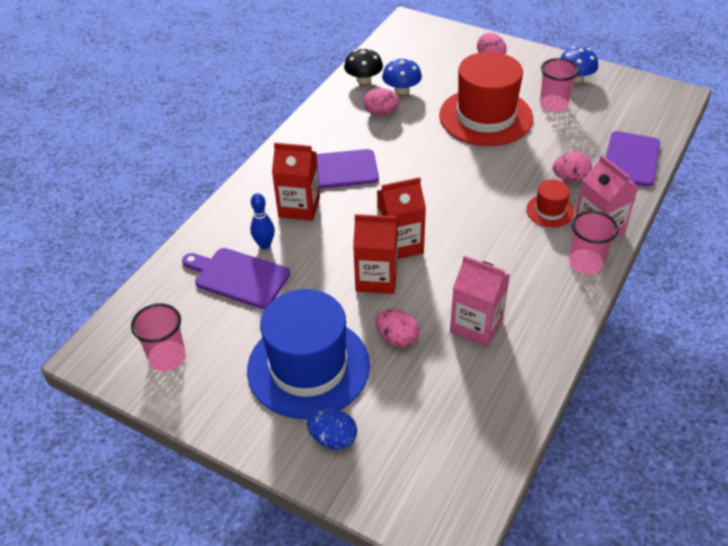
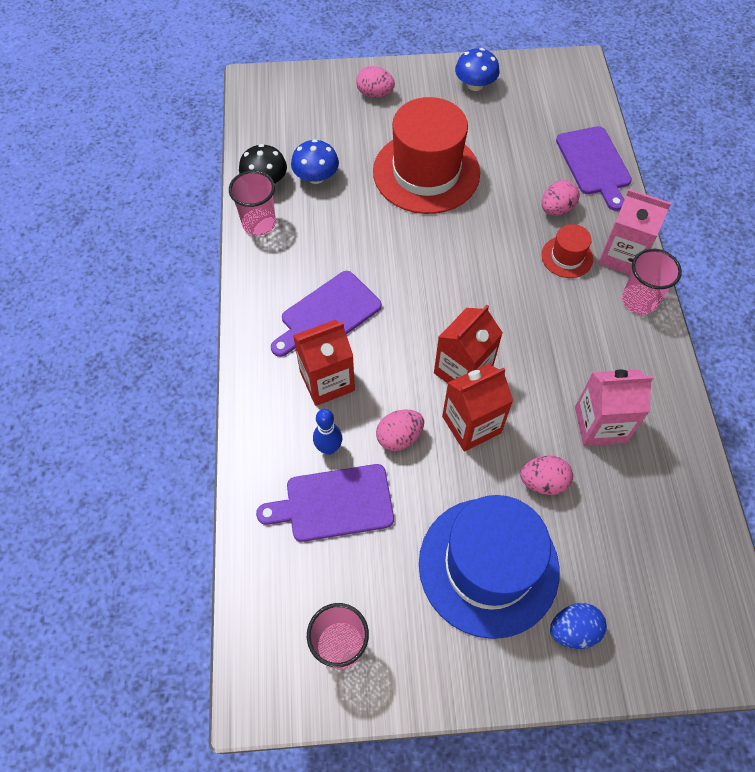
camera: 35 degrees left, 15 degrees up
pink egg [364,88,400,116] -> pink egg moved to [376,410,424,451]
pink cup [540,58,579,112] -> pink cup moved to [229,170,276,236]

